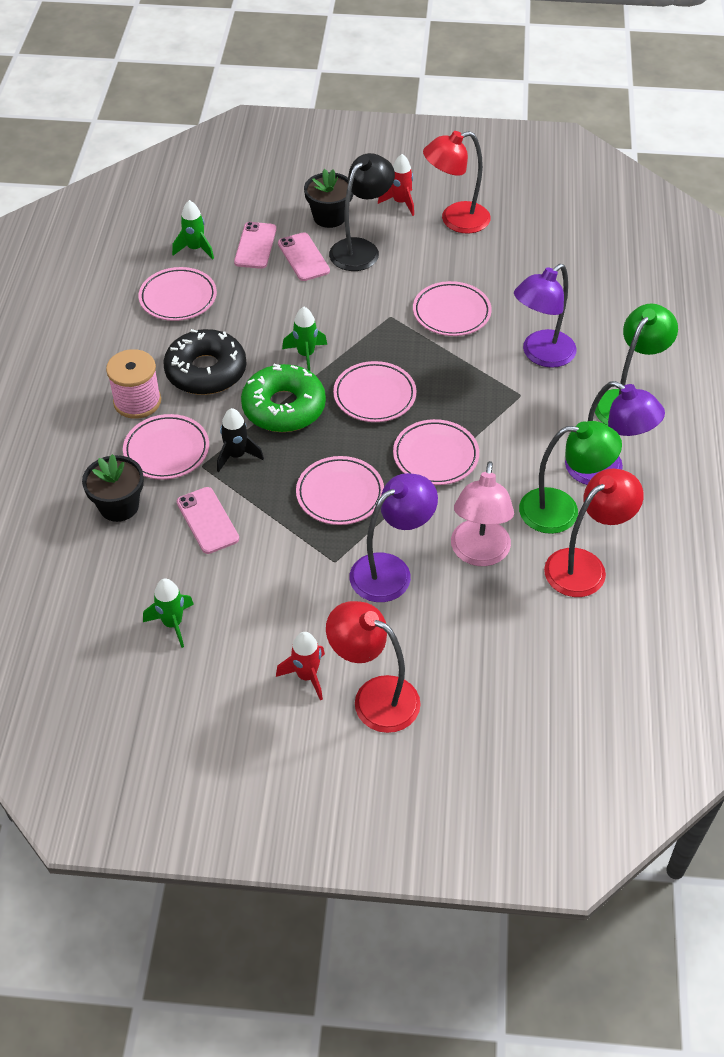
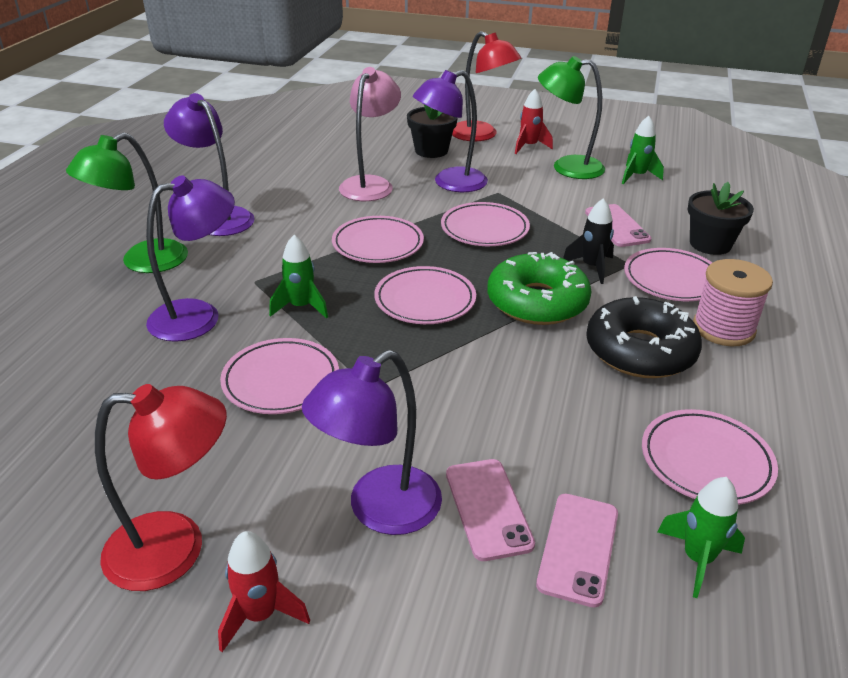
camera: 170 degrees left, 15 degrees down
green rocket [282,307,327,371] -> green rocket moved to [269,235,328,319]
black flower pot [304,169,353,228] -> black flower pot moved to [407,104,458,158]
black lamp [329,153,395,271] -> purple lamp [302,350,442,535]
green lamp [519,421,622,534] -> green lamp moved to [538,56,605,179]
red lamp [544,469,644,597] -> none

